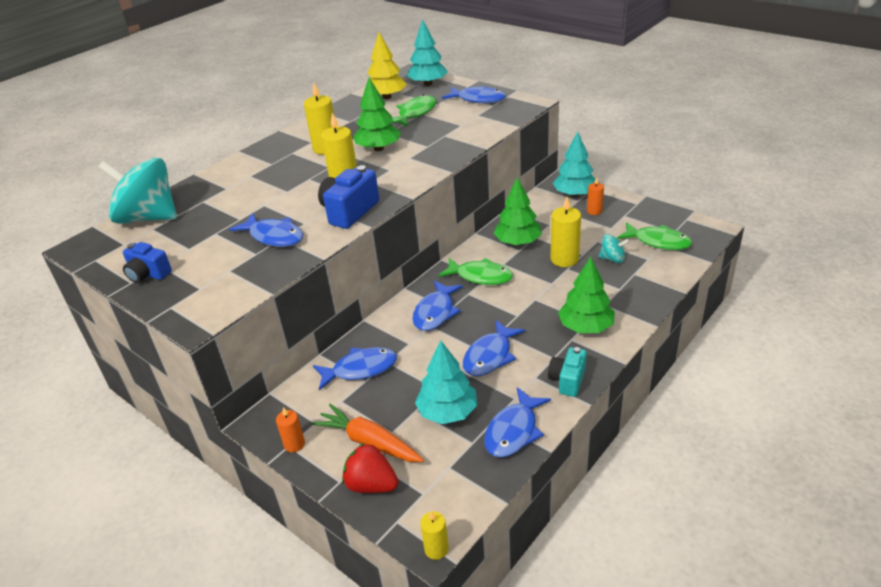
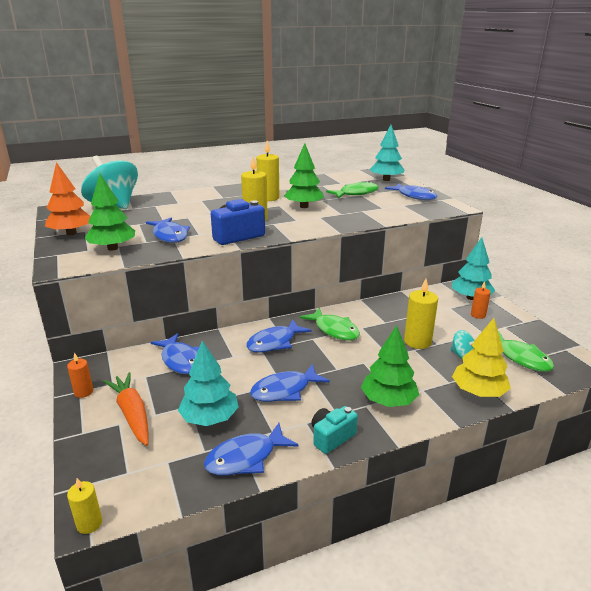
camera: 25 degrees right, 10 degrees down
blue camera [123,242,172,283] -> orange tree [45,162,90,235]
blue fish [313,347,397,390] -> blue fish turned 45 degrees clockwise [151,333,200,374]
red strawberry [342,443,398,493] -> none
yellow tree [367,32,407,99] -> yellow tree moved to [452,318,511,397]
green tree [494,177,542,245] -> green tree moved to [85,173,135,251]

